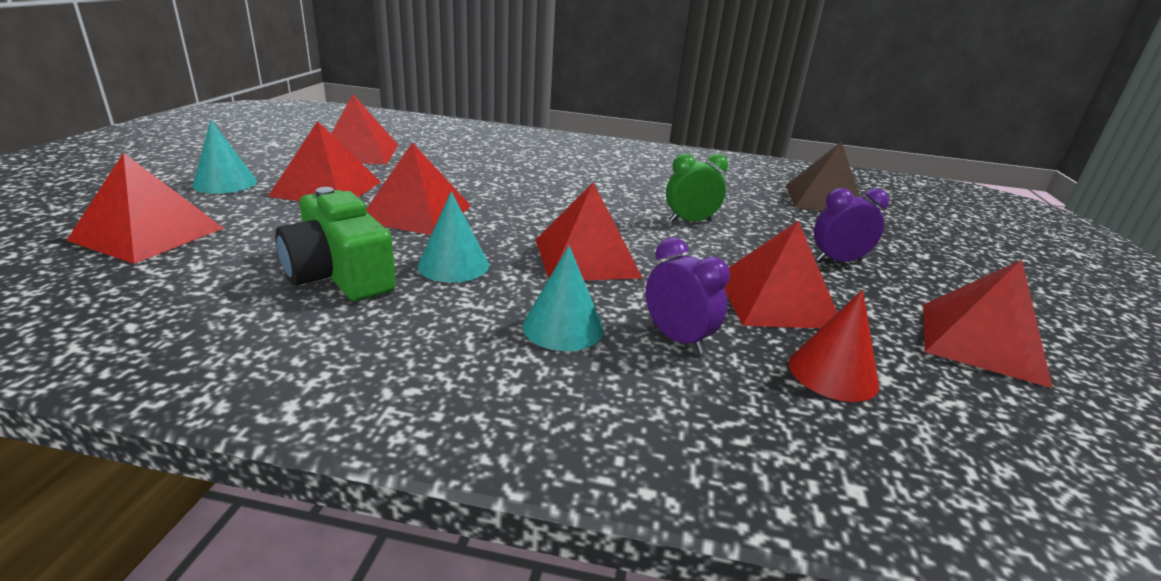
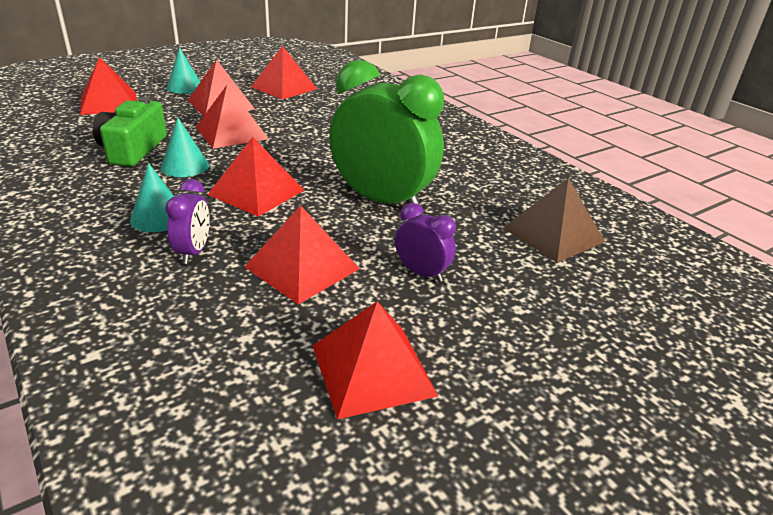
camera: 45 degrees right, 5 degrees up
green clock [666,154,728,222] -> green clock [329,60,444,205], size x2.19
red cone [789,290,879,402] -> none

